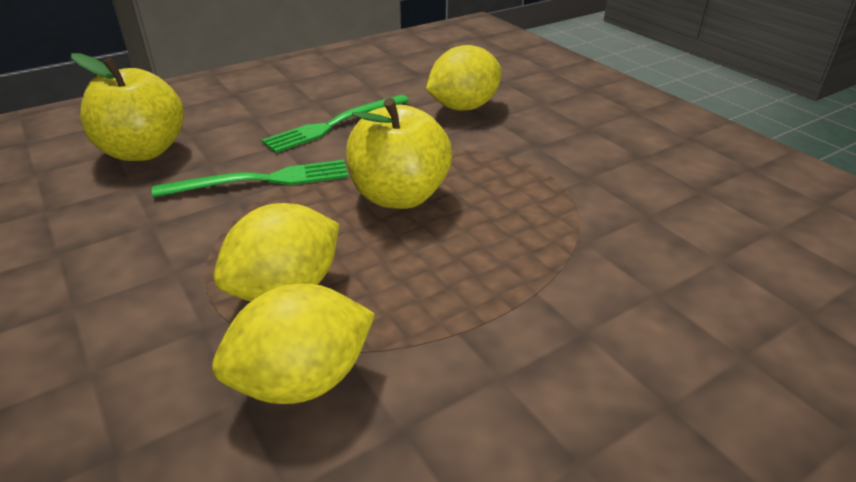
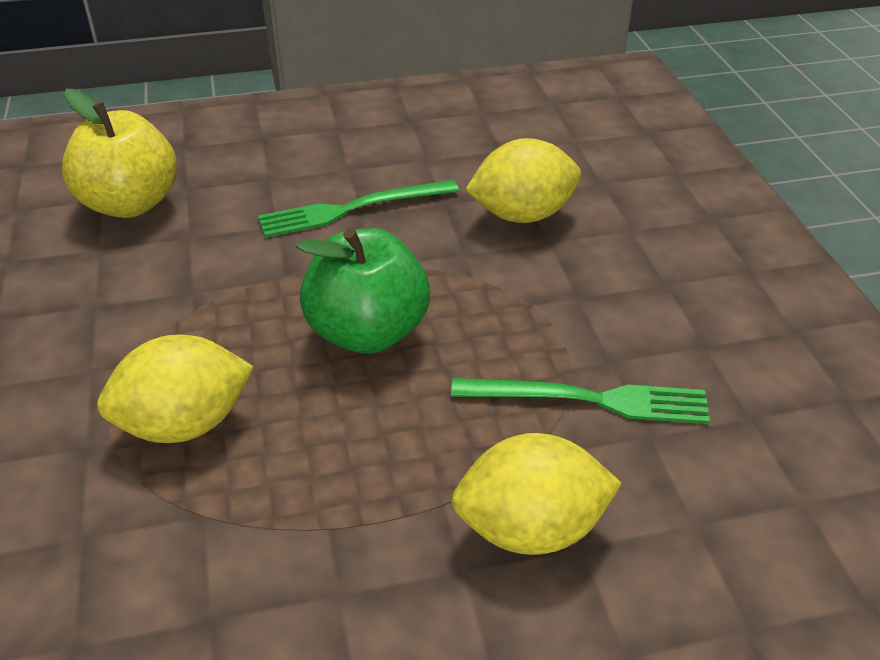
camera: 20 degrees right, 5 degrees up
green fork [152,160,348,198] -> green fork moved to [451,378,710,424]
yellow lemon [212,284,375,404] -> yellow lemon moved to [451,433,622,555]
yellow apple [346,98,452,209] -> green apple [296,228,430,354]

